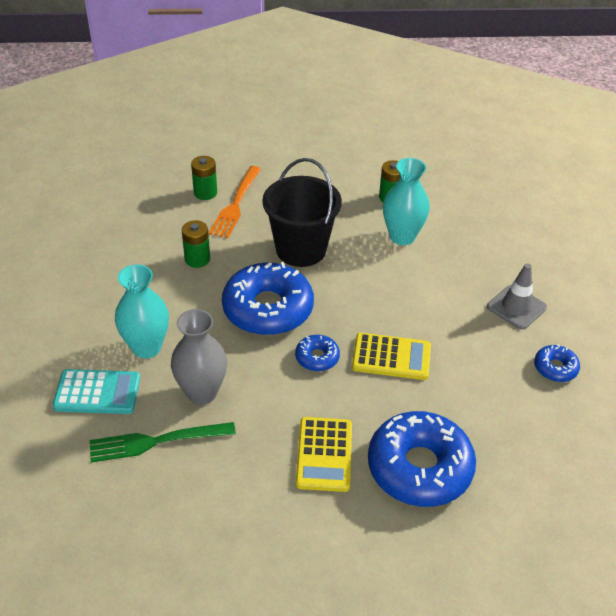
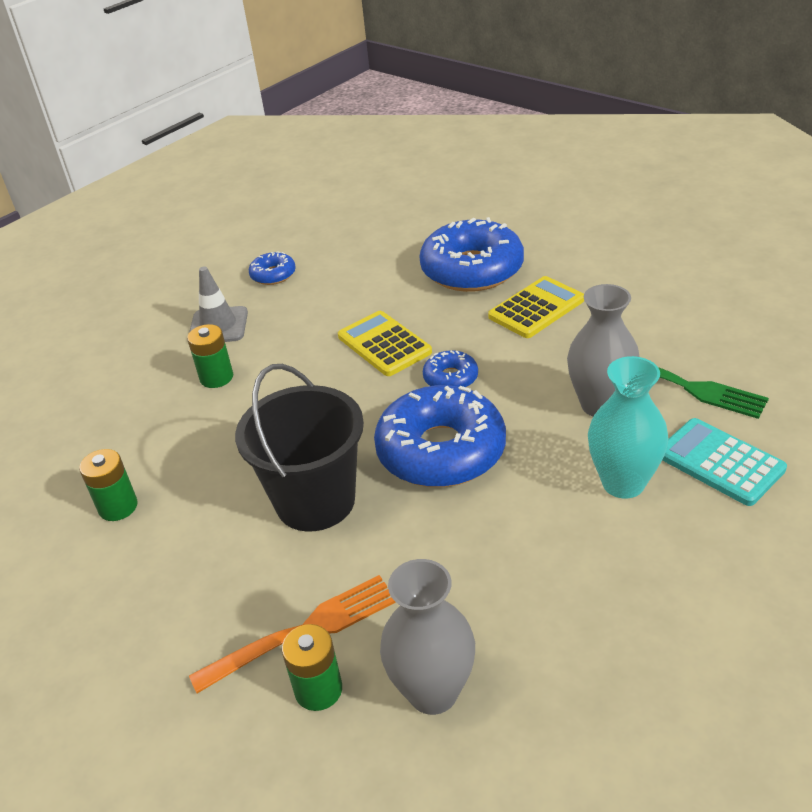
camera: 130 degrees left, 5 degrees down
green battery [182,220,210,268] -> green battery moved to [187,324,233,388]
turquoise vase [383,158,430,245] -> none
none -> grey vase [380,559,475,715]

